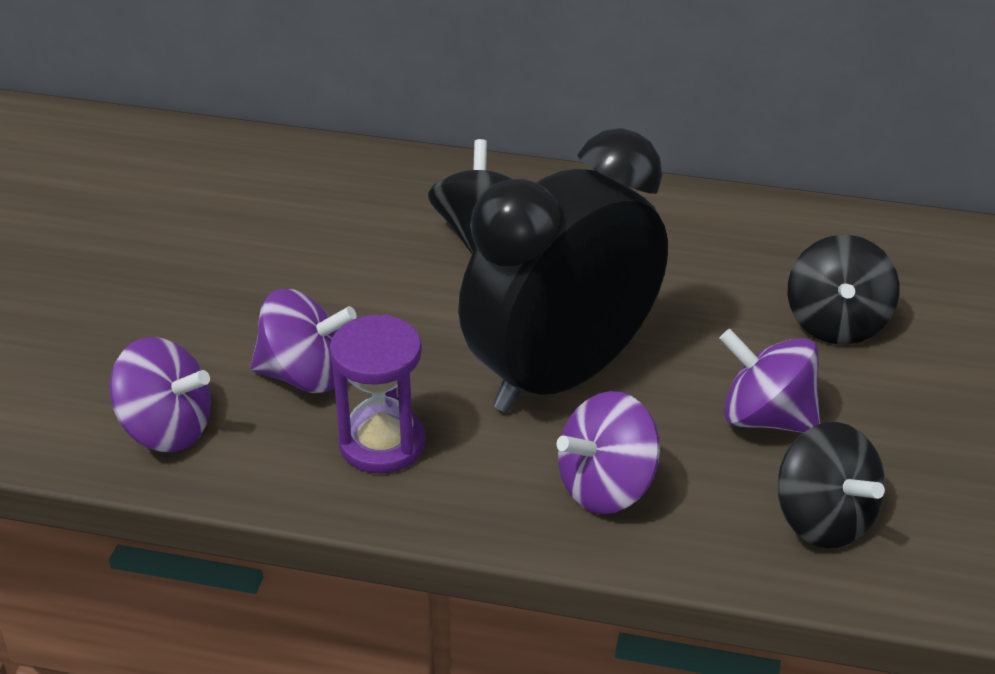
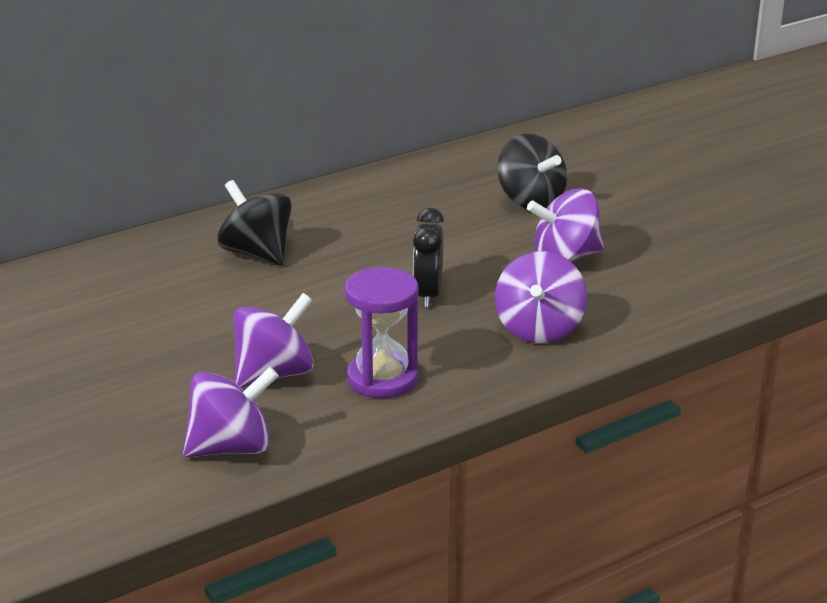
camera: 45 degrees left, 10 degrees down
black clock [458,128,668,412] -> black clock [413,208,444,308], size x0.42
black spinning top [778,422,885,548] -> none

